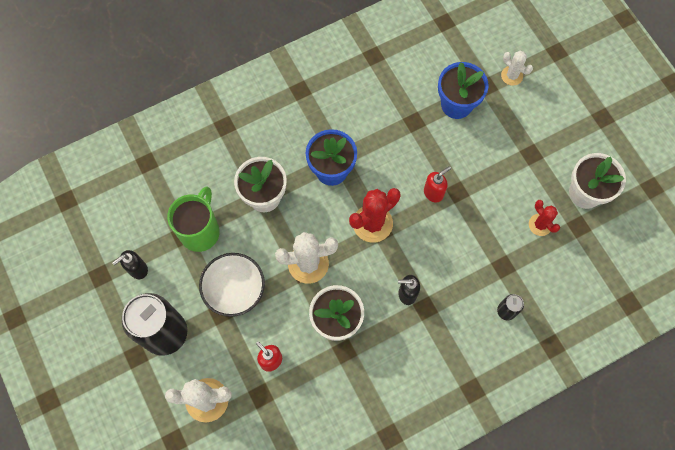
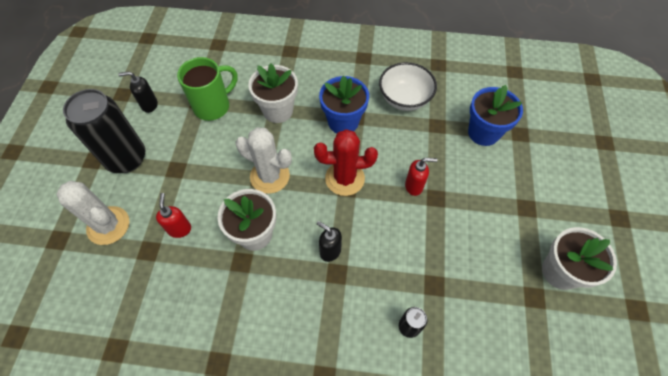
camera: 35 degrees right, 10 degrees down
white bowl [199,253,265,317] -> white bowl moved to [379,62,437,111]
white cactus [501,51,533,86] -> none
red cactus [529,200,560,236] -> none

